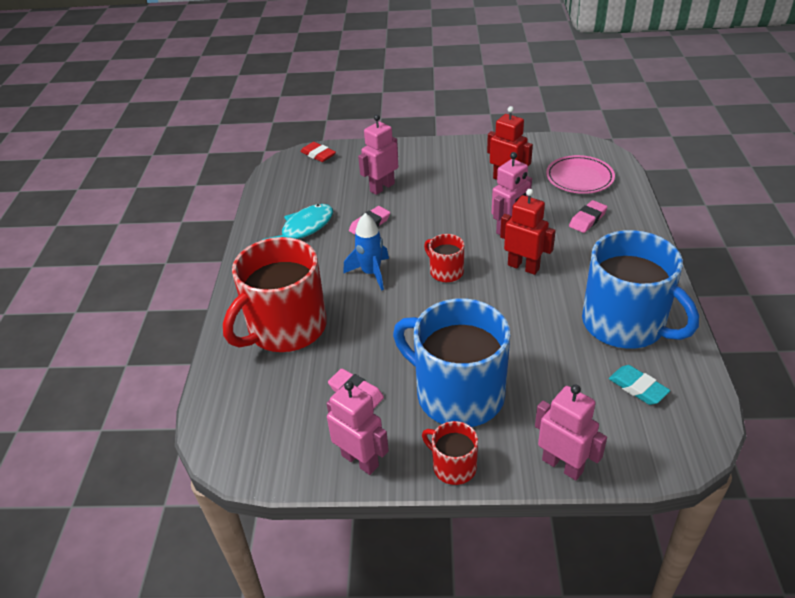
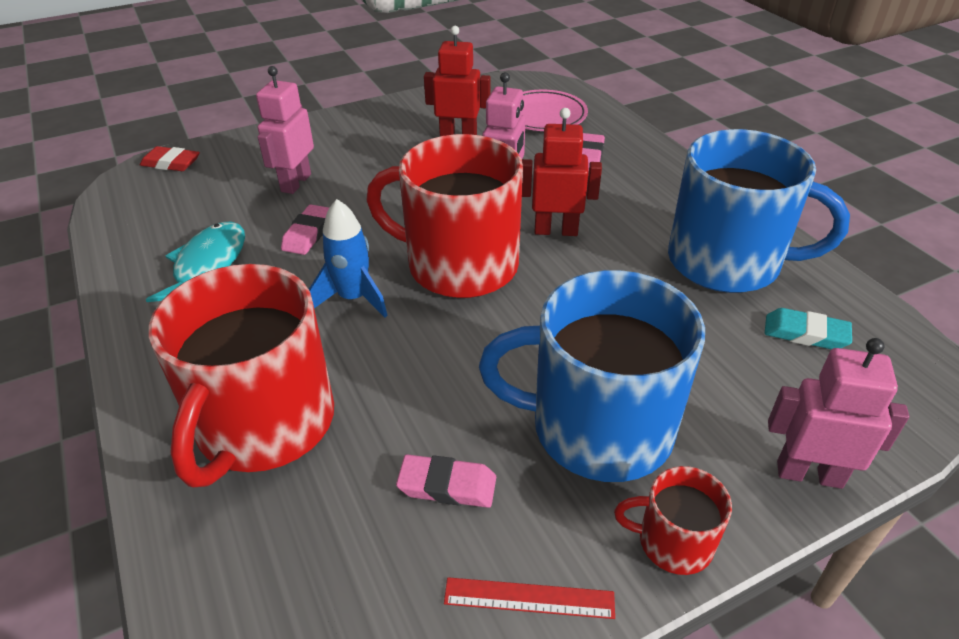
camera: 30 degrees left, 0 degrees up
pink robot [327,381,389,475] -> red ruler [444,577,615,619]
red mug [424,234,464,282] -> red mug [366,134,523,298], size x2.18

